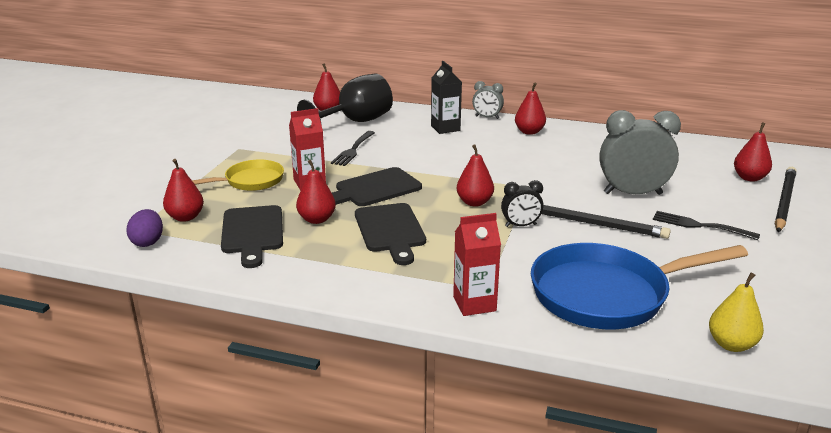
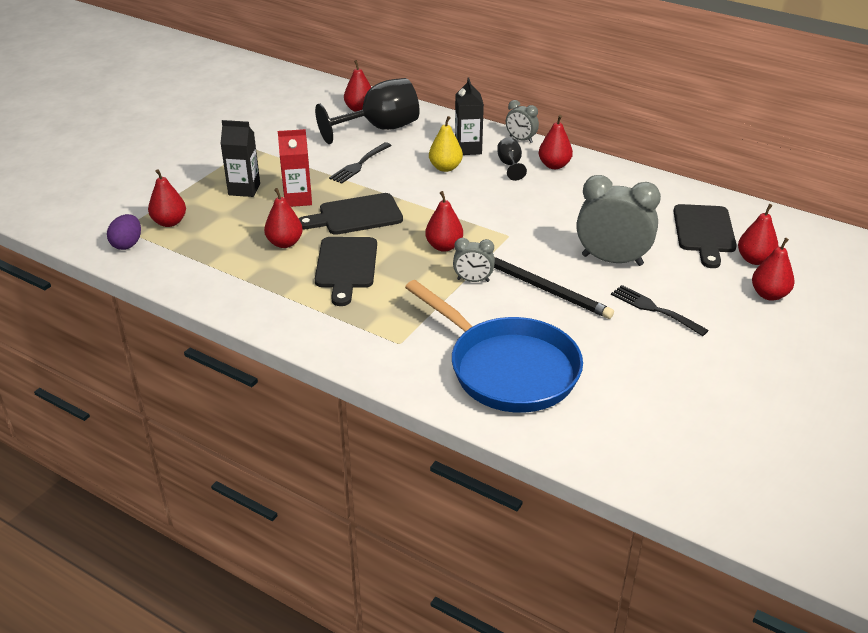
camera: 15 degrees right, 10 degrees up
yellow pan [192,159,284,191] -> black carton [220,120,260,197]
black cutting board [221,205,283,268] -> black cutting board moved to [674,204,737,268]
red carton [453,213,501,316] -> none
black clock [501,180,544,227] -> grey clock [453,238,495,282]
blue pan [531,243,748,329] -> blue pan turned 135 degrees counterclockwise [405,280,583,413]
yellow pear [709,272,764,352] -> yellow pear moved to [429,116,463,172]
black pencil [775,167,796,232] -> red pear [752,237,795,301]
none -> black goblet [497,137,527,181]

